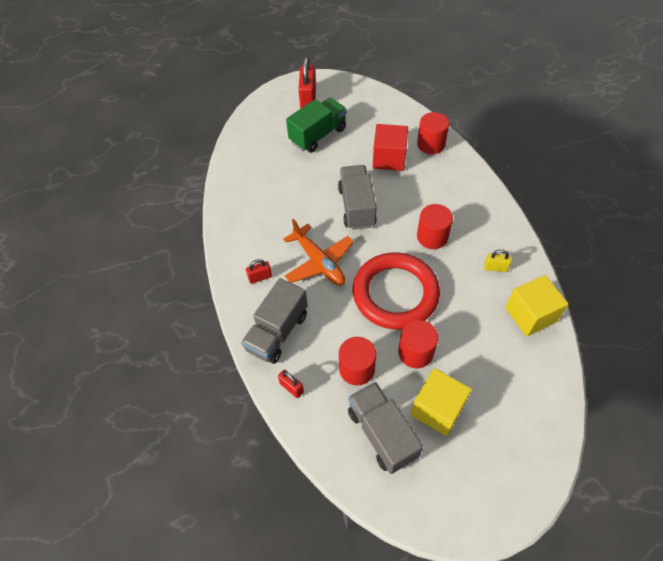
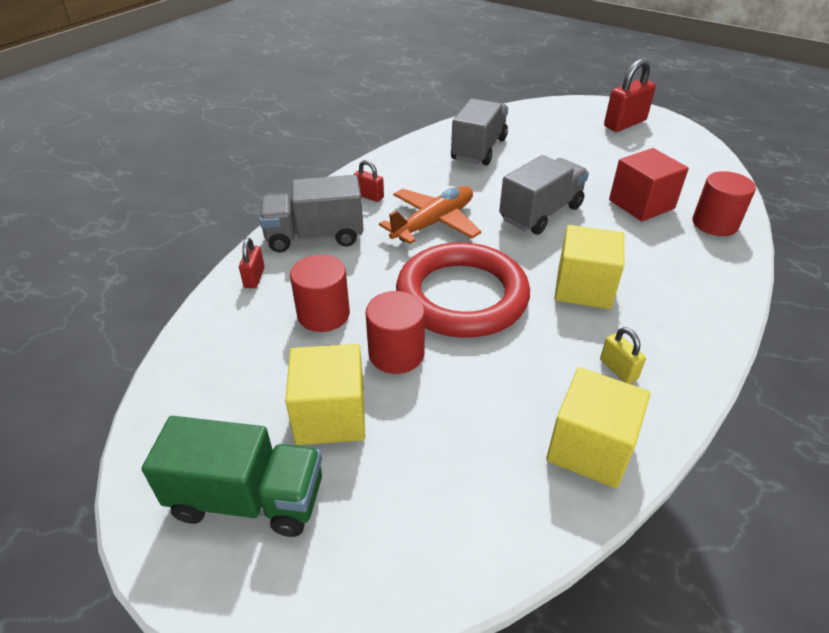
camera: 50 degrees right, 15 degrees down
orange plane [283,219,354,286] -> orange plane turned 150 degrees counterclockwise [379,186,482,244]
green truck [286,98,347,153] -> green truck moved to [142,416,322,537]
grey truck [348,382,423,474] -> grey truck moved to [451,99,508,165]
red cylinder [417,204,453,249] -> yellow cube [555,225,624,309]

